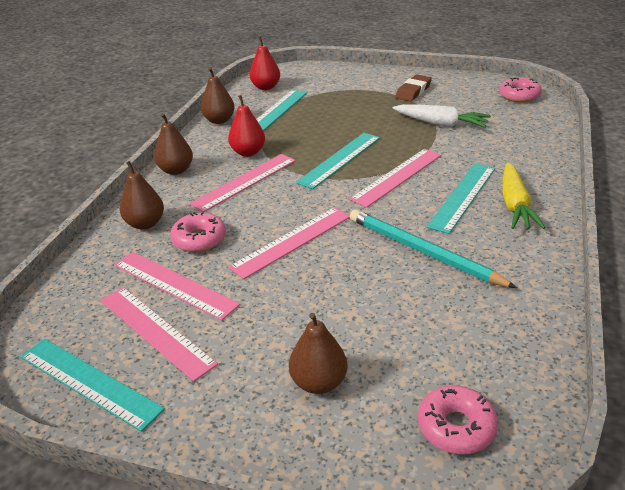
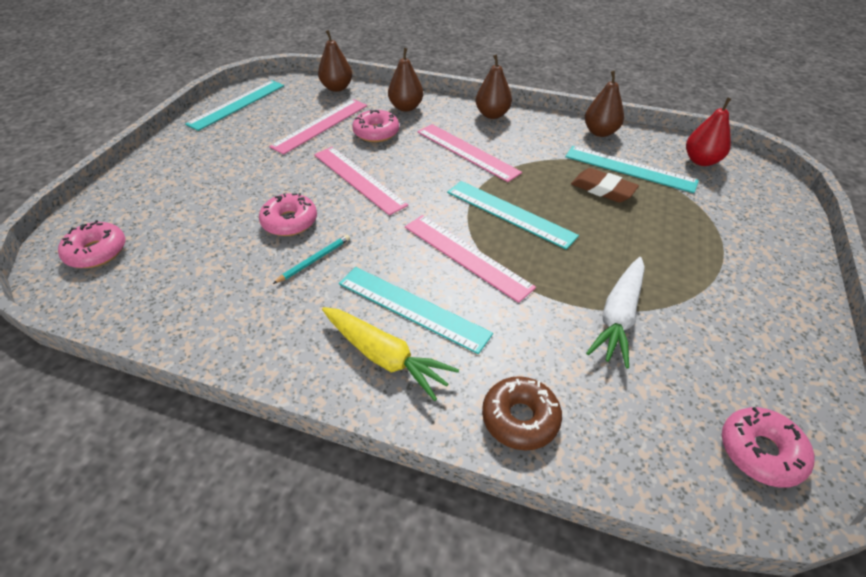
camera: 90 degrees right, 10 degrees up
pink ruler [100,287,218,381] -> none
red pear [228,95,265,157] -> none
brown pear [289,313,348,394] -> brown pear moved to [318,30,352,92]
turquoise pencil [350,209,517,288] -> turquoise pencil [273,235,350,284], size x0.46
brown eraser [395,75,432,102] -> brown eraser moved to [571,168,639,203]
yellow carrot [502,162,546,229] -> yellow carrot turned 150 degrees counterclockwise [322,307,459,401]
none -> pink donut [259,193,317,236]
none -> brown donut [482,376,562,451]

